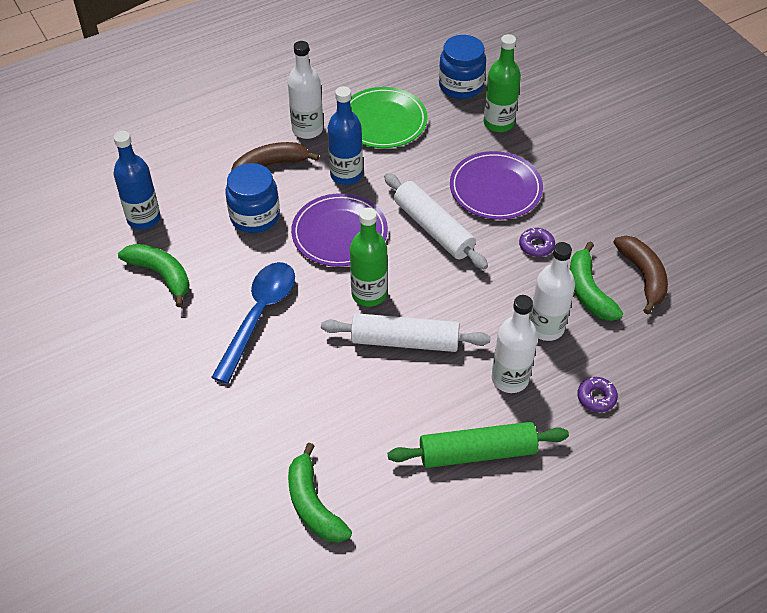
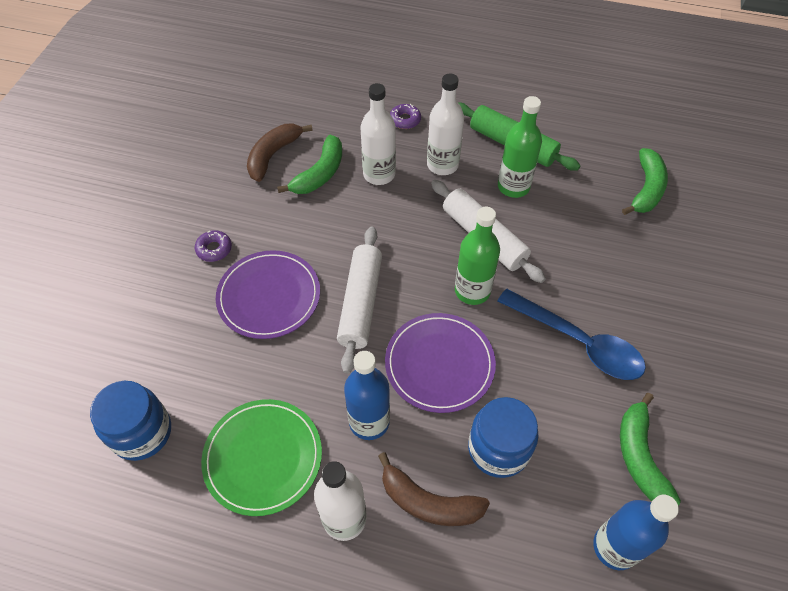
camera: 135 degrees left, 5 degrees up
blue spoon [211,262,295,384] -> blue spoon turned 120 degrees counterclockwise [498,289,646,380]
green bottle [483,34,521,132] -> green bottle moved to [498,96,542,198]
purple donut [519,228,555,257] -> purple donut moved to [195,230,232,262]

